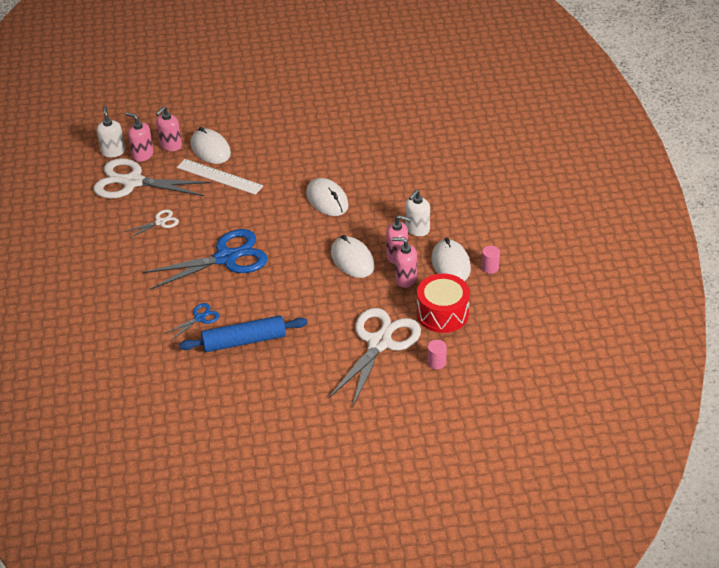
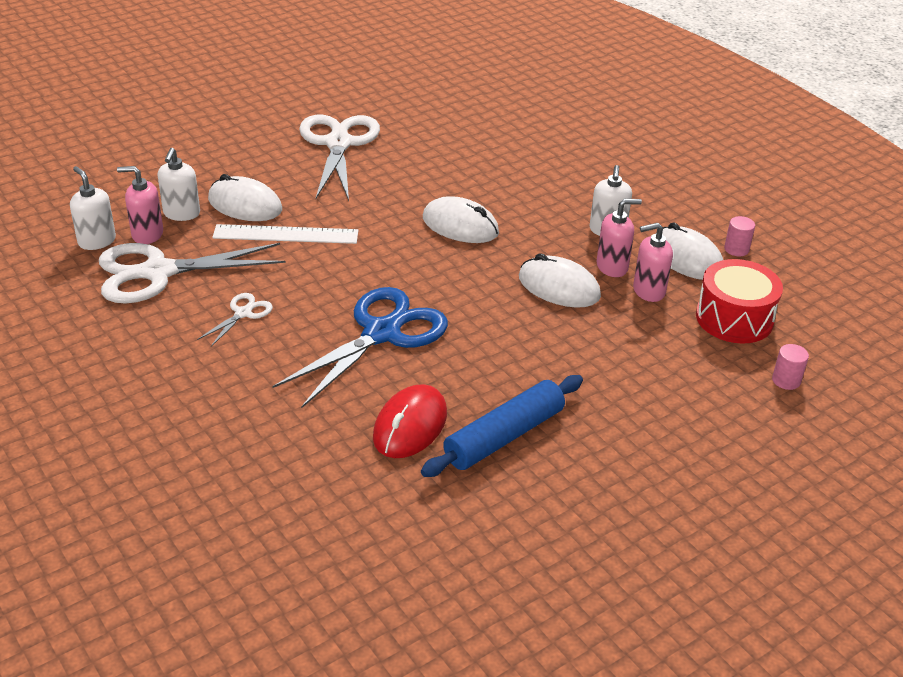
camera: 30 degrees left, 5 degrees down
pink soap dispenser [156,106,182,151] -> white soap dispenser [158,148,200,221]
blue scissors [166,303,220,340] -> red mouse [373,384,447,458]
white scissors [328,308,421,408] -> white scissors moved to [299,115,380,201]

